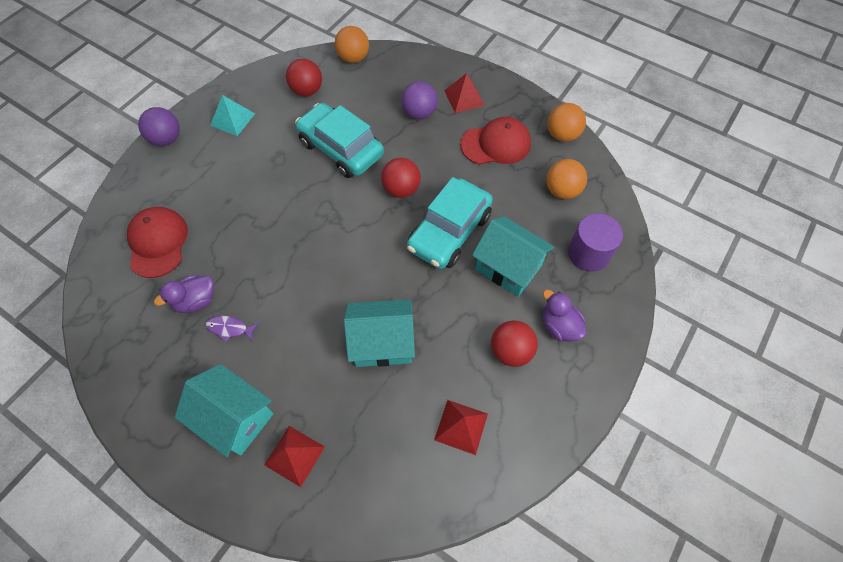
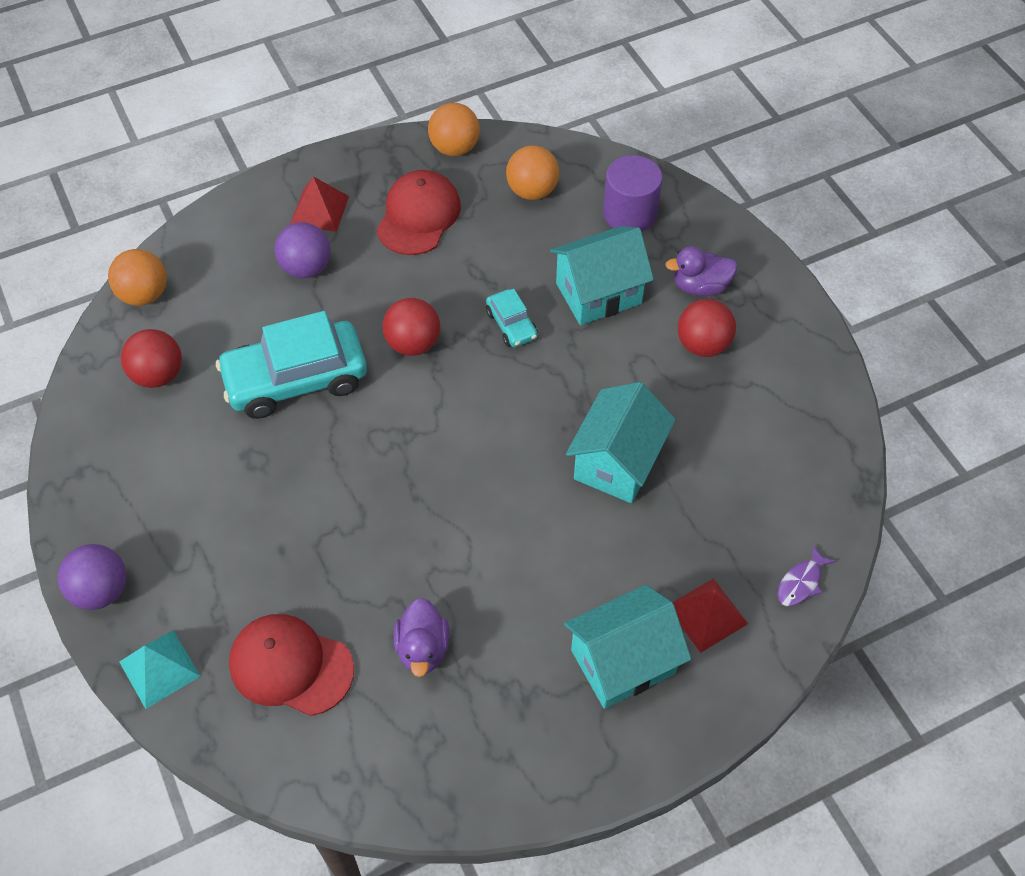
camera: 60 degrees left, 5 degrees down
purple fish [206,316,259,342] -> purple fish moved to [777,545,836,606]
turquoise pyramid [210,95,255,136] -> turquoise pyramid moved to [120,630,200,709]
turquoise car [407,177,493,269] -> turquoise car [486,289,538,347], size x0.48
red pyramid [434,400,488,455] -> none

